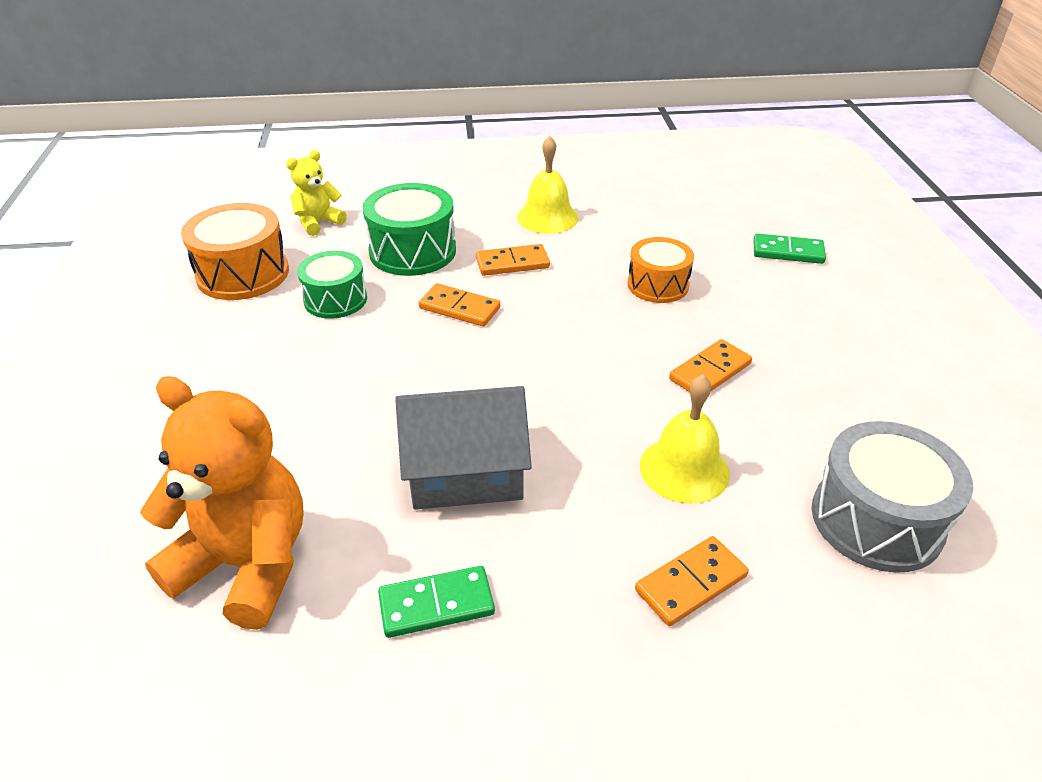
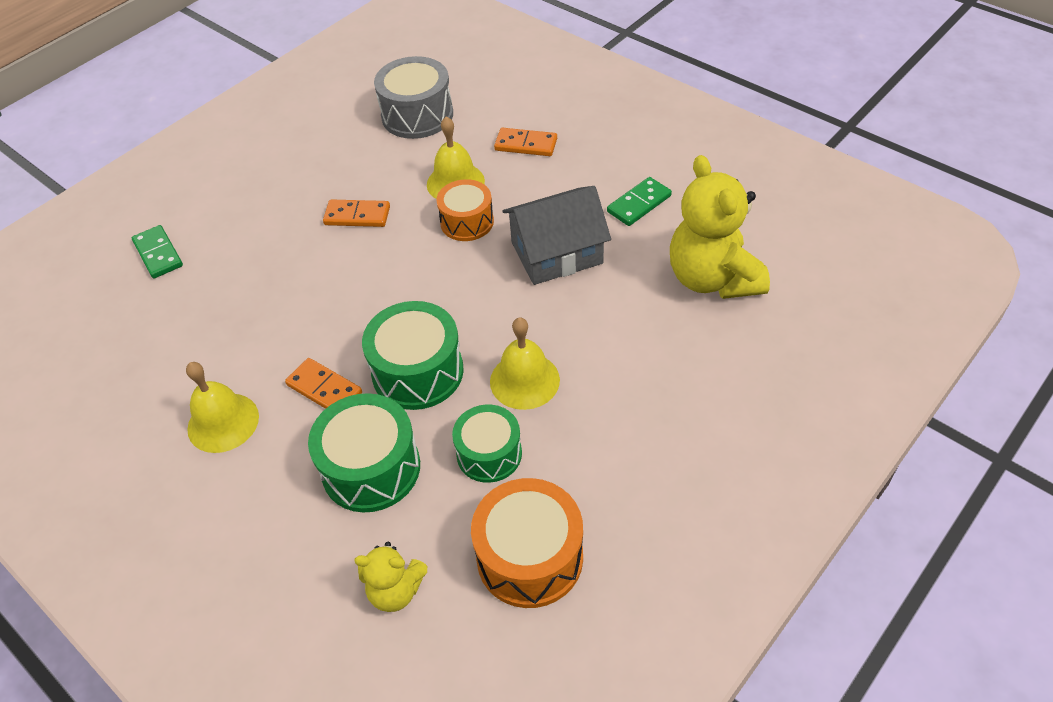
camera: 130 degrees left, 10 degrees up
orange teddy bear [140,376,304,630] -> yellow teddy bear [670,155,770,299]
green domino [378,566,495,638] -> green domino turned 75 degrees counterclockwise [607,177,672,226]
grey house [395,386,532,510] -> grey house turned 60 degrees counterclockwise [503,186,611,285]
orange domino [419,283,501,327] -> green drum [362,301,464,410]
orange drum [628,237,694,303] -> orange drum moved to [436,179,494,241]
none -> yellow bell [490,317,560,410]

